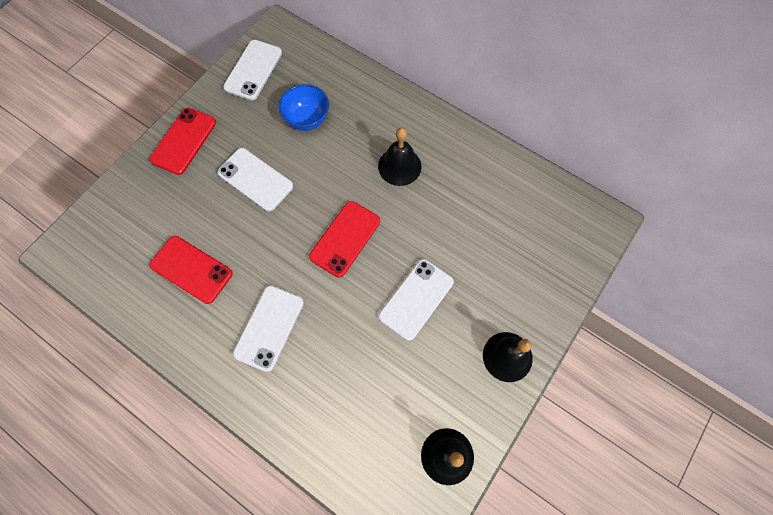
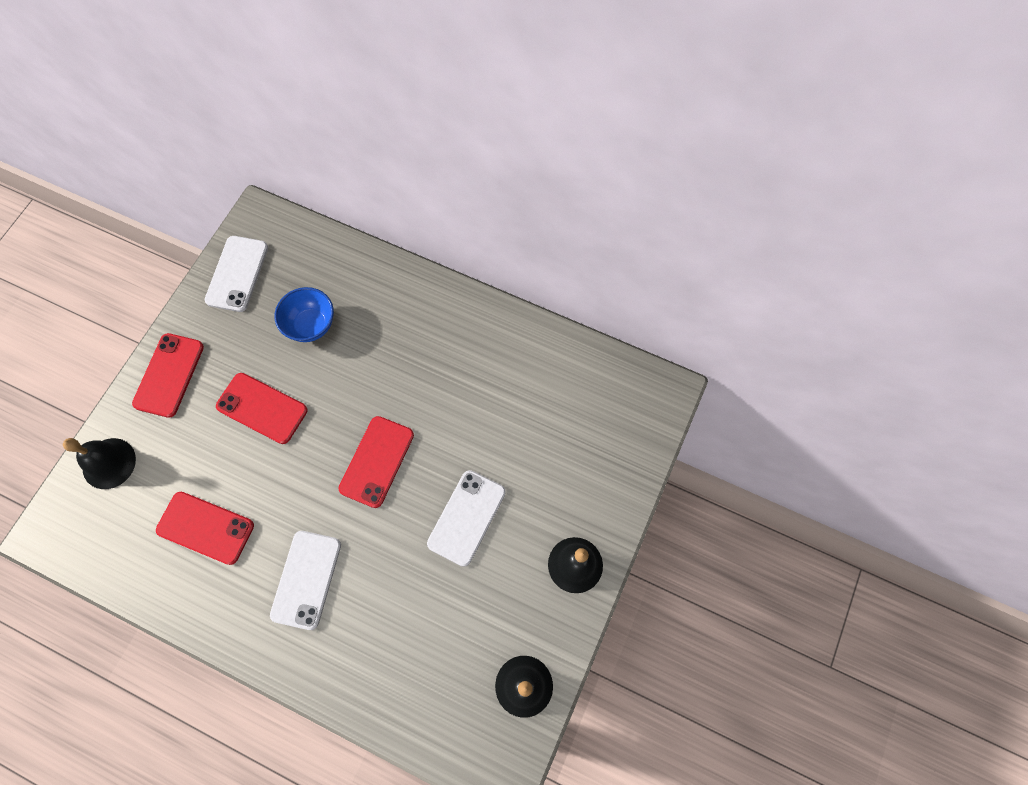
camera: 10 degrees left, 0 degrees up
white phone [217,148,293,212] -> red phone [216,373,308,444]
black bell [378,128,422,186] -> black bell moved to [63,438,136,489]

